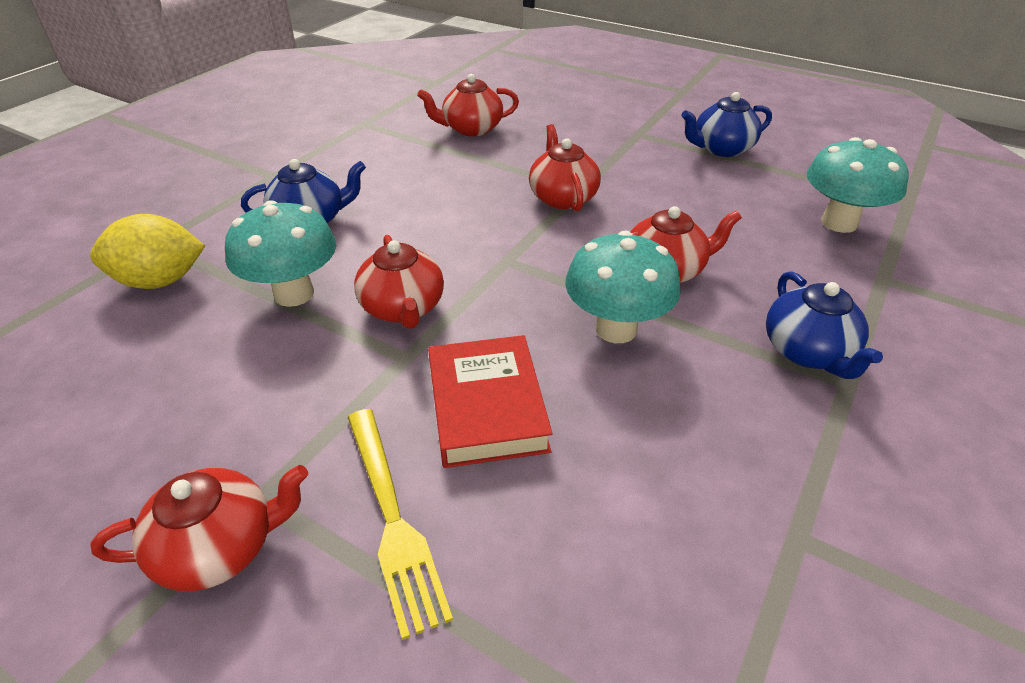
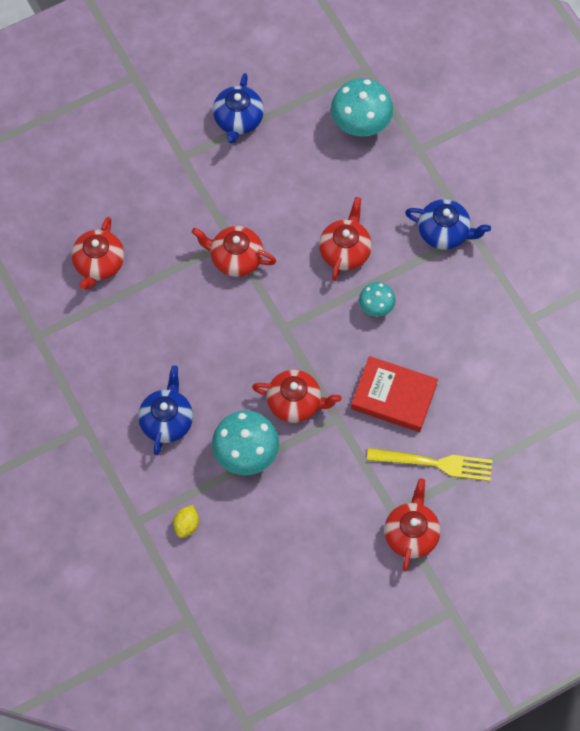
camera: 60 degrees left, 25 degrees up
yellow lemon [90,214,205,289] -> yellow lemon [173,505,199,538], size x0.51
turquoise mushroom [565,230,681,343] -> turquoise mushroom [359,282,396,317], size x0.56

